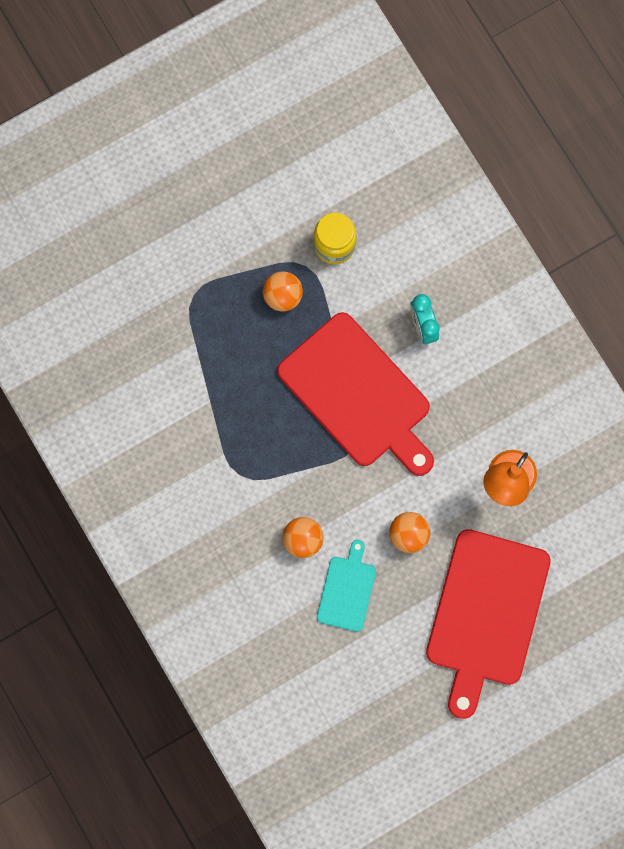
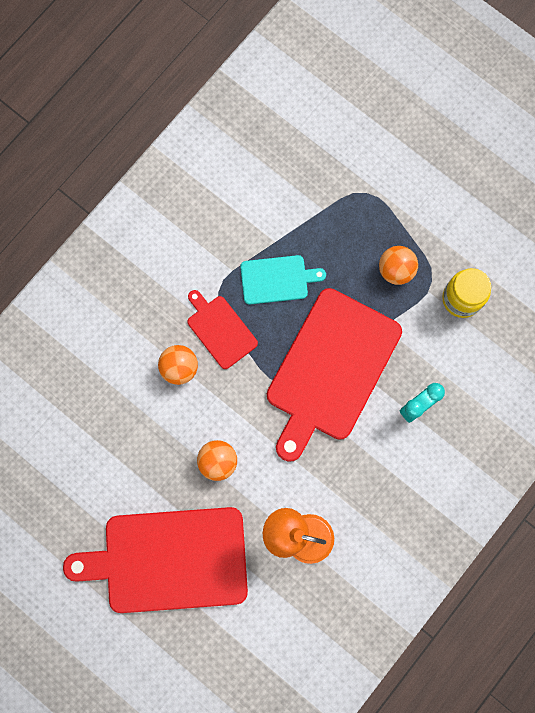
camera: 70 degrees right, 0 degrees up
turquoise cutting board [317,540,376,632] -> turquoise cutting board moved to [240,255,326,304]
none -> red cutting board [188,290,258,369]

